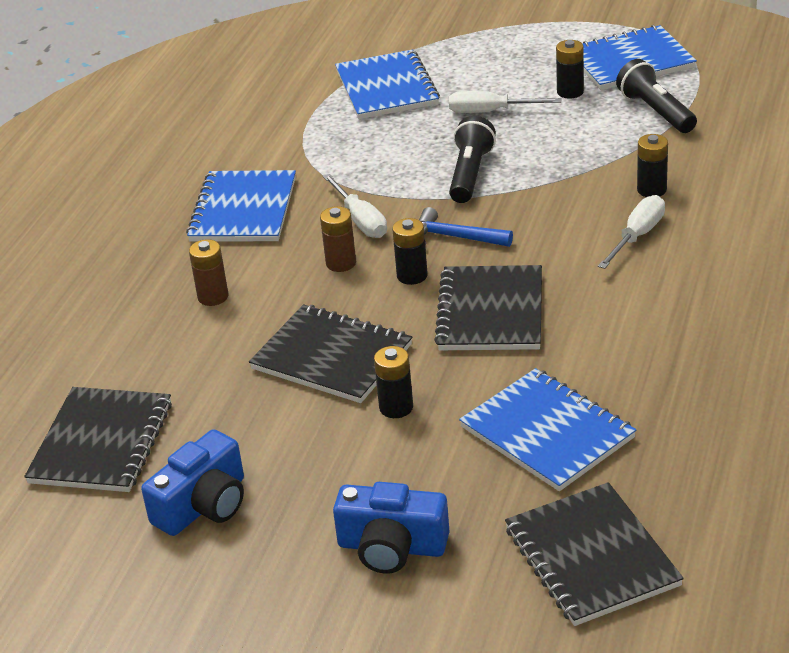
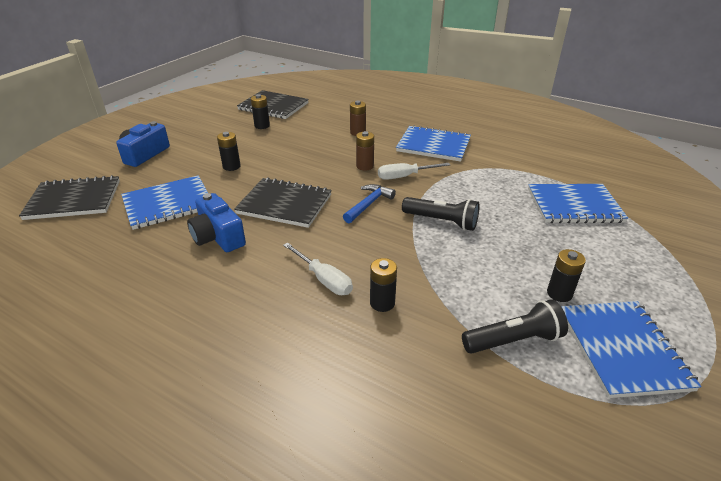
camera: 100 degrees right, 0 degrees up
blue camera [141,429,244,536] -> blue camera moved to [187,193,246,252]
black notebook [249,304,412,403] -> none
black battery [392,218,428,285] -> black battery moved to [251,94,270,129]
white screwdriver [449,91,562,113] -> none

